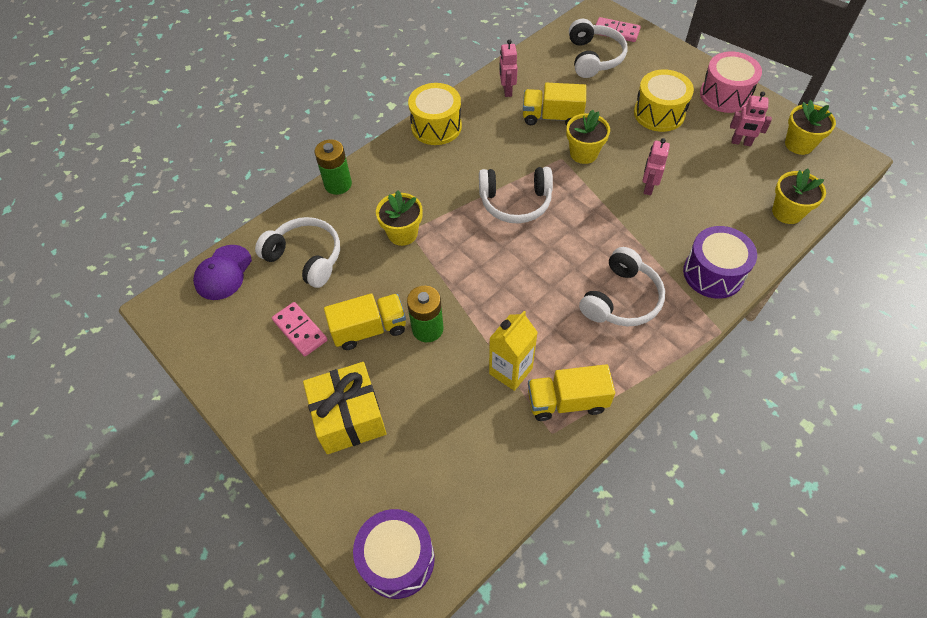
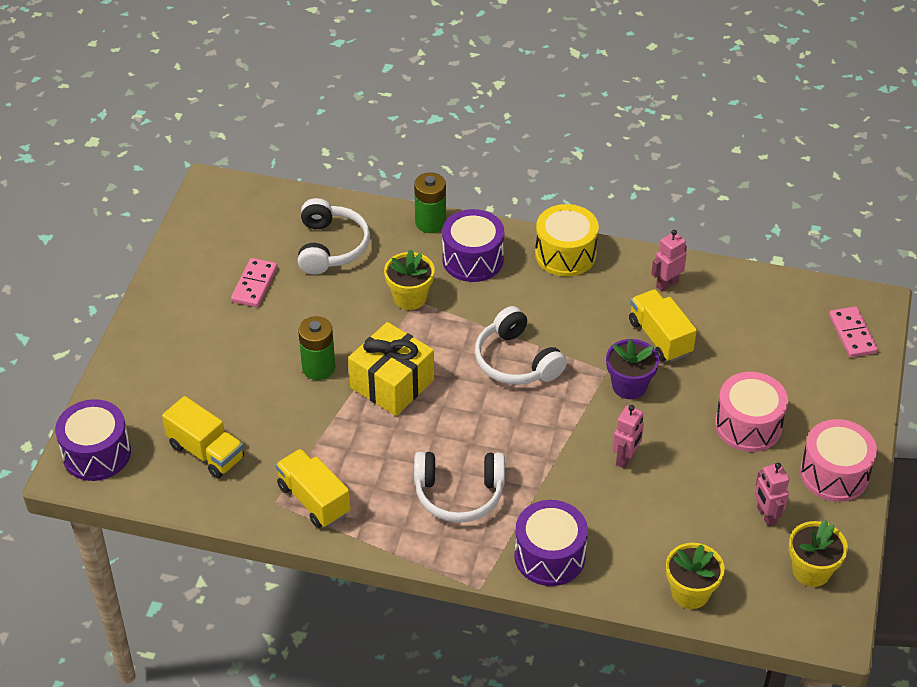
camera: 55 degrees right, 10 degrees down
purple cap [193,245,252,300] -> none
yellow gift [303,362,387,454] -> yellow gift moved to [348,322,434,416]
yellow truck [324,293,406,350] -> yellow truck moved to [162,396,244,478]
yellow carton [489,311,538,391] -> none
yellow flower pot [566,110,610,164] -> purple flower pot [606,339,659,399]
white headphones [569,19,627,78] -> none
yellow drum [634,69,694,132] -> pink drum [715,372,788,452]
pink robot [642,138,670,195] -> pink robot turned 135 degrees clockwise [612,405,644,469]
none -> purple drum [442,209,504,282]

